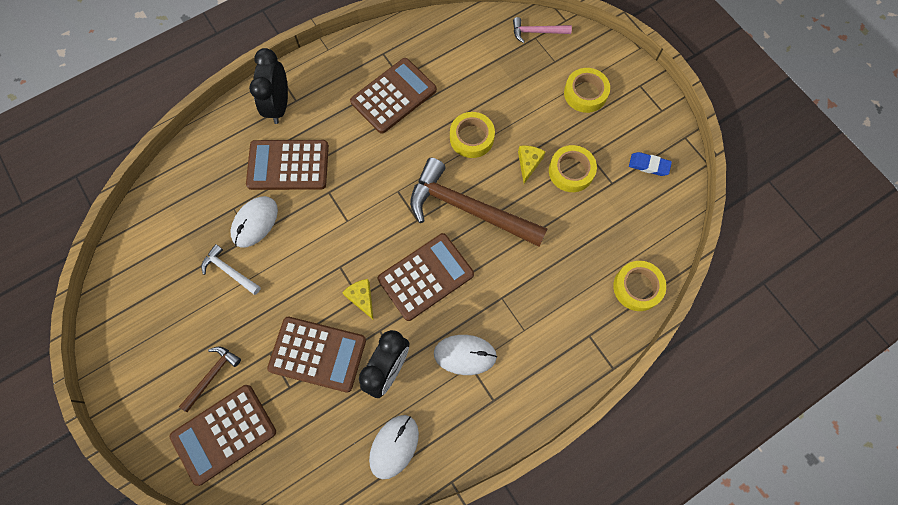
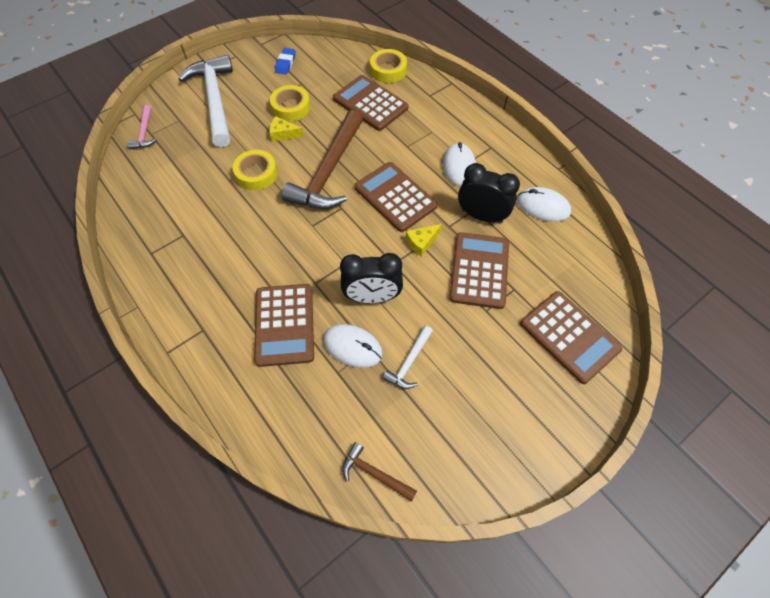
camera: 95 degrees left, 10 degrees down
brown hammer [179,346,241,412] -> brown hammer moved to [342,442,417,502]
black clock [249,48,288,124] -> black clock moved to [340,253,403,304]
brown calculator [350,58,437,134] -> brown calculator moved to [333,75,408,131]
yellow tape [564,68,610,113] -> white hammer [179,55,233,147]

